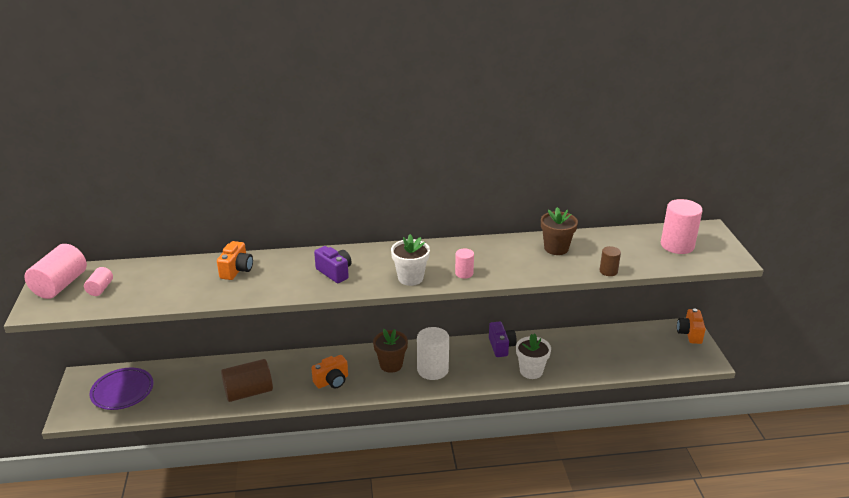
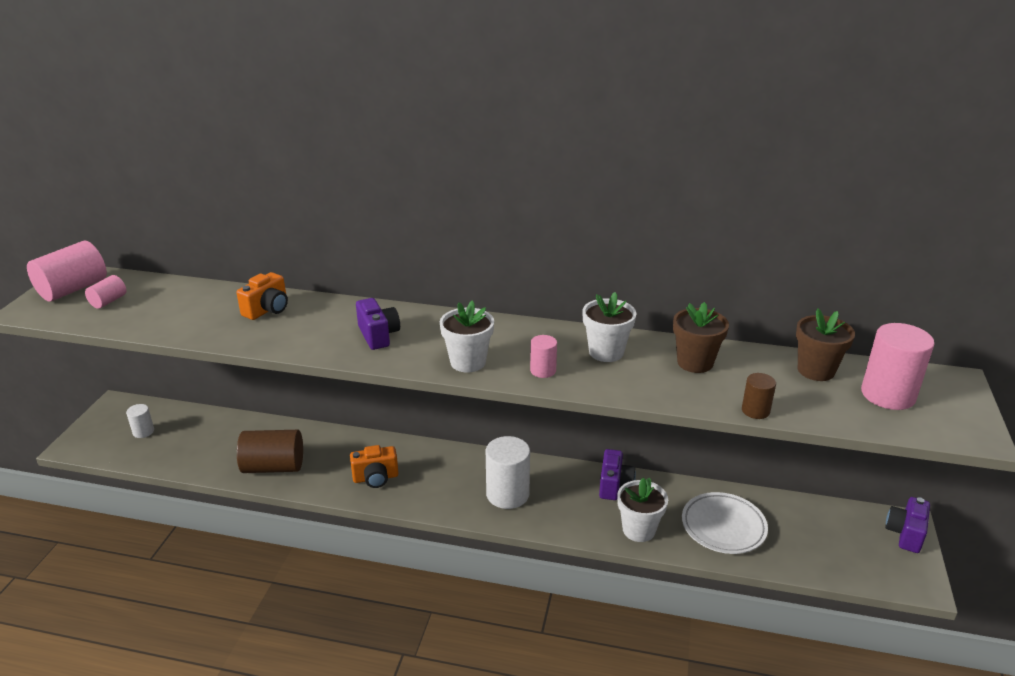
camera: 20 degrees right, 0 degrees up
purple plate [89,368,153,410] -> white cylinder [126,404,154,438]
brown flower pot [373,329,408,373] -> brown flower pot moved to [796,308,855,381]
orange camera [677,308,706,344] -> purple camera [885,497,930,553]
none -> white flower pot [582,292,637,362]
none -> white plate [682,492,768,554]

